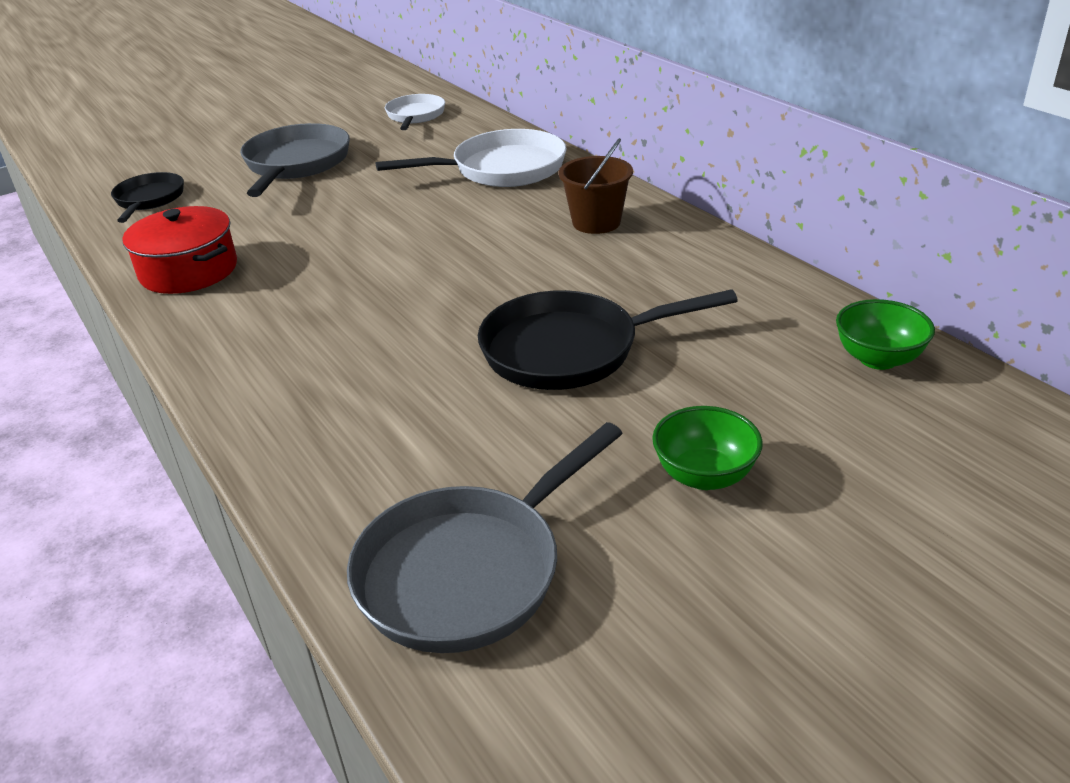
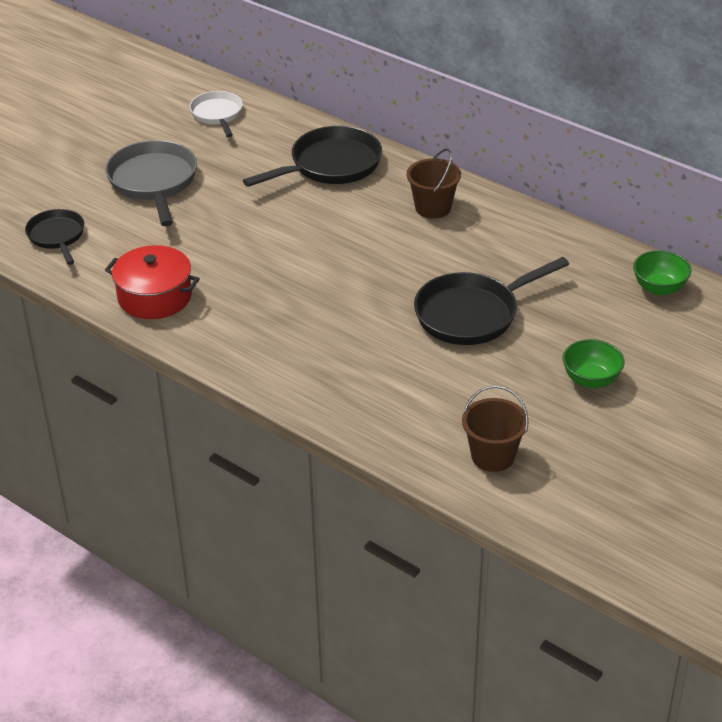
camera: 20 degrees left, 5 degrees up
grey pan [347,422,623,653] -> brown bucket [462,385,529,472]
white pan [376,129,567,187] -> black pan [243,126,382,187]

